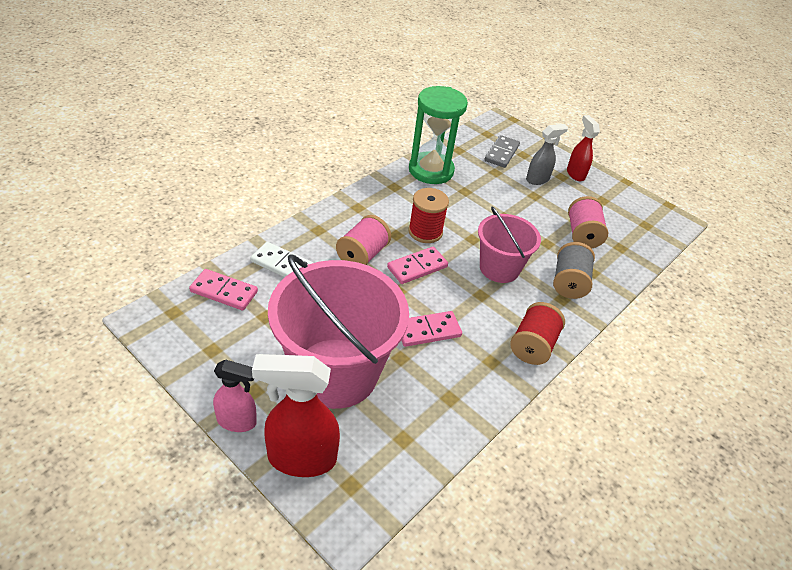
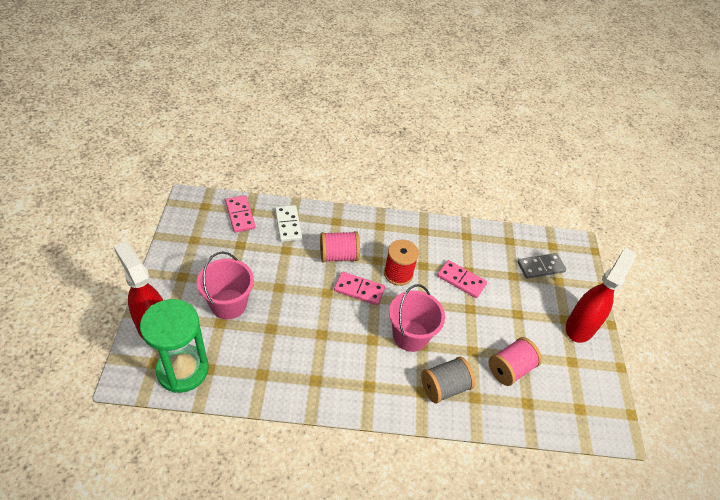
camera: 50 degrees right, 5 degrees up
pink spray bottle [213,360,257,432] -> none
pink bucket [268,254,409,409] -> pink bucket [197,252,254,319], size x0.57
pink domino [401,311,462,347] -> pink domino moved to [437,260,487,298]
green hourglass [409,86,468,184] -> green hourglass moved to [140,299,209,393]
red spool [510,302,565,365] -> none
grey spray bottle [526,124,568,185] -> none
red spray bottle [567,115,600,181] -> red spray bottle [566,247,636,343], size x1.66

